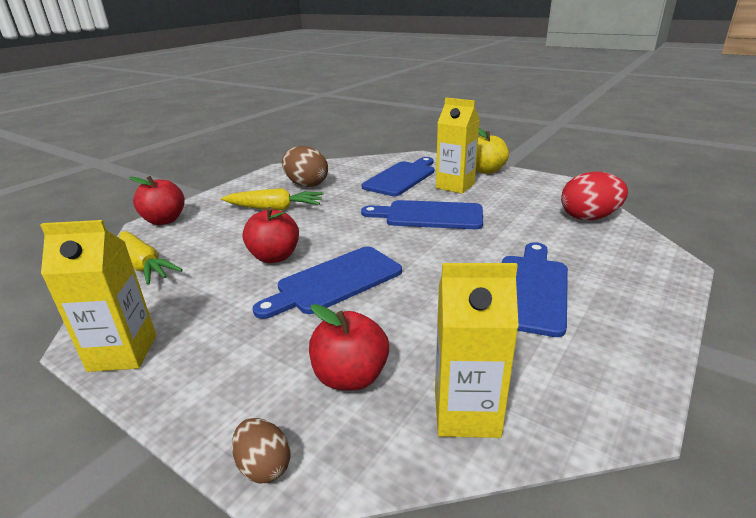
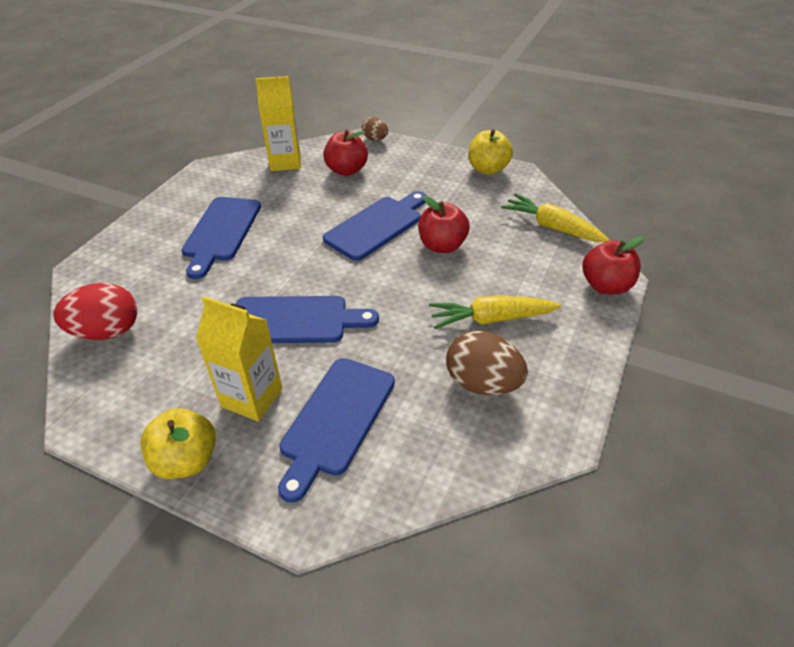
camera: 170 degrees right, 15 degrees up
yellow carton [40,220,156,372] -> yellow apple [468,129,513,175]

